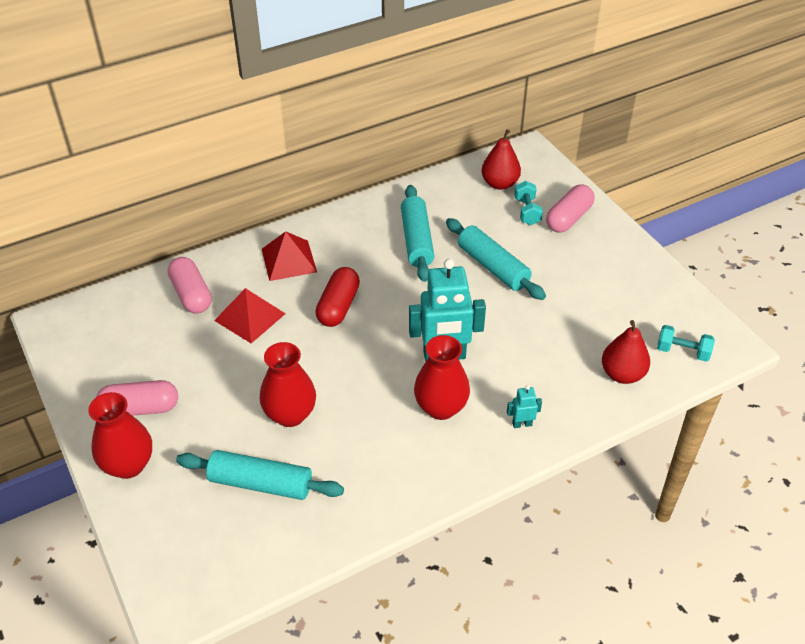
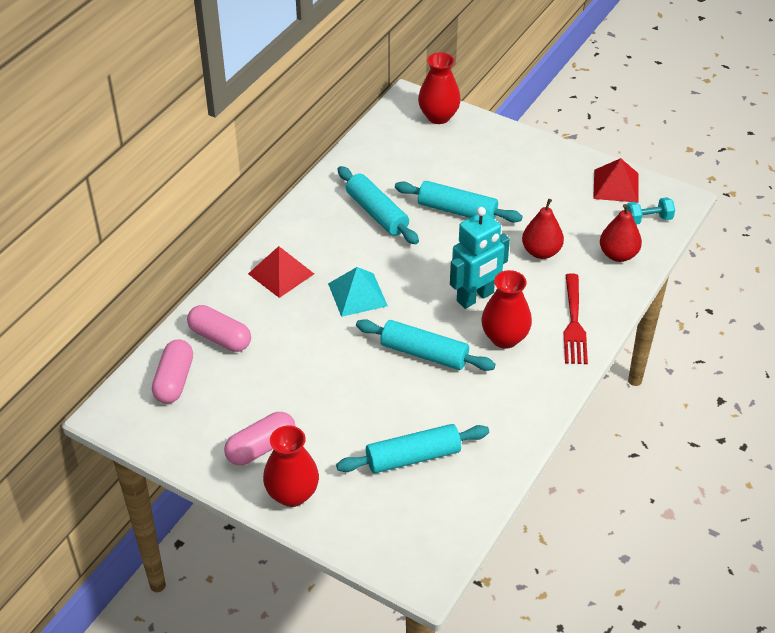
camera: 30 degrees left, 0 degrees up
red pyramid [214,288,286,343] -> red pyramid moved to [593,158,639,203]
red vase [260,342,316,427] -> red vase moved to [418,52,461,124]
red capsule [316,267,360,327] -> turquoise pyramid [328,267,388,317]
red pear [481,129,521,190] -> red pear moved to [522,199,564,259]
turquoise robot [507,385,542,428] -> red fork [564,273,588,364]
turquoise dumbbell [514,181,543,225] -> none
pink capsule [546,185,595,233] -> pink capsule moved to [152,339,193,403]
none -> turquoise rolling pin [356,319,496,371]

